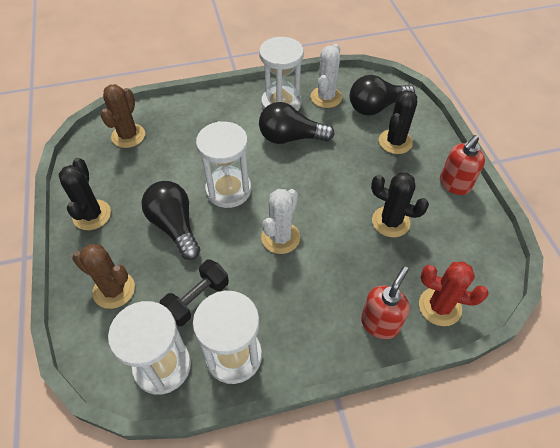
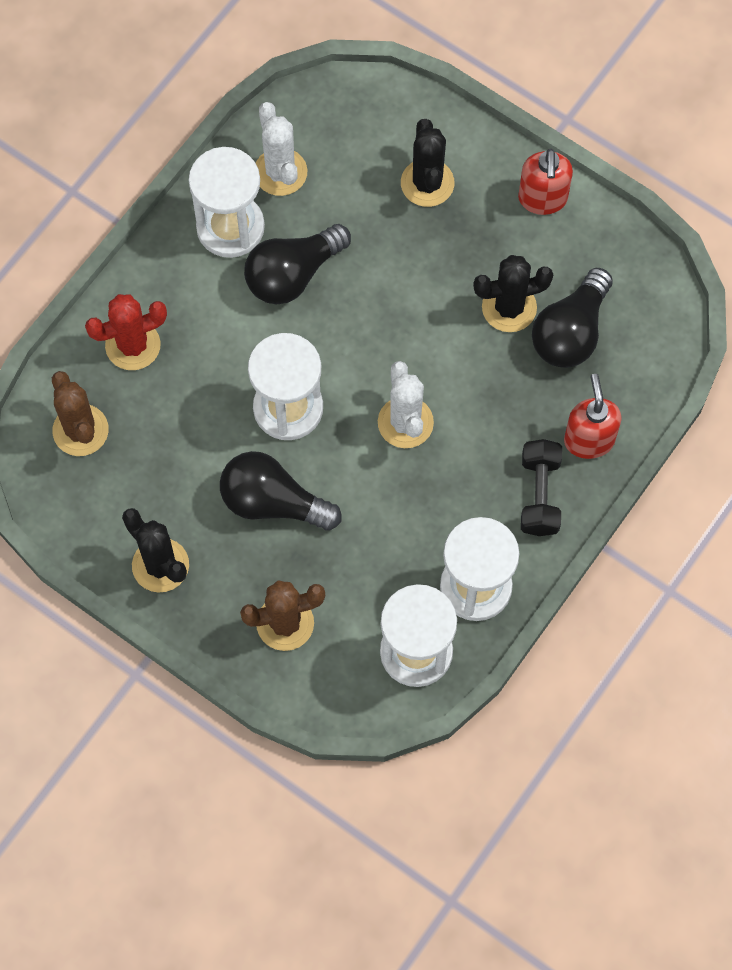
camera: 40 degrees left, 15 degrees up
black dumbbell [160,260,229,326] -> black dumbbell moved to [521,439,562,536]
black light bulb [350,75,415,115] -> black light bulb moved to [532,268,613,368]
red cactus [419,261,489,326] -> red cactus moved to [85,294,167,370]

